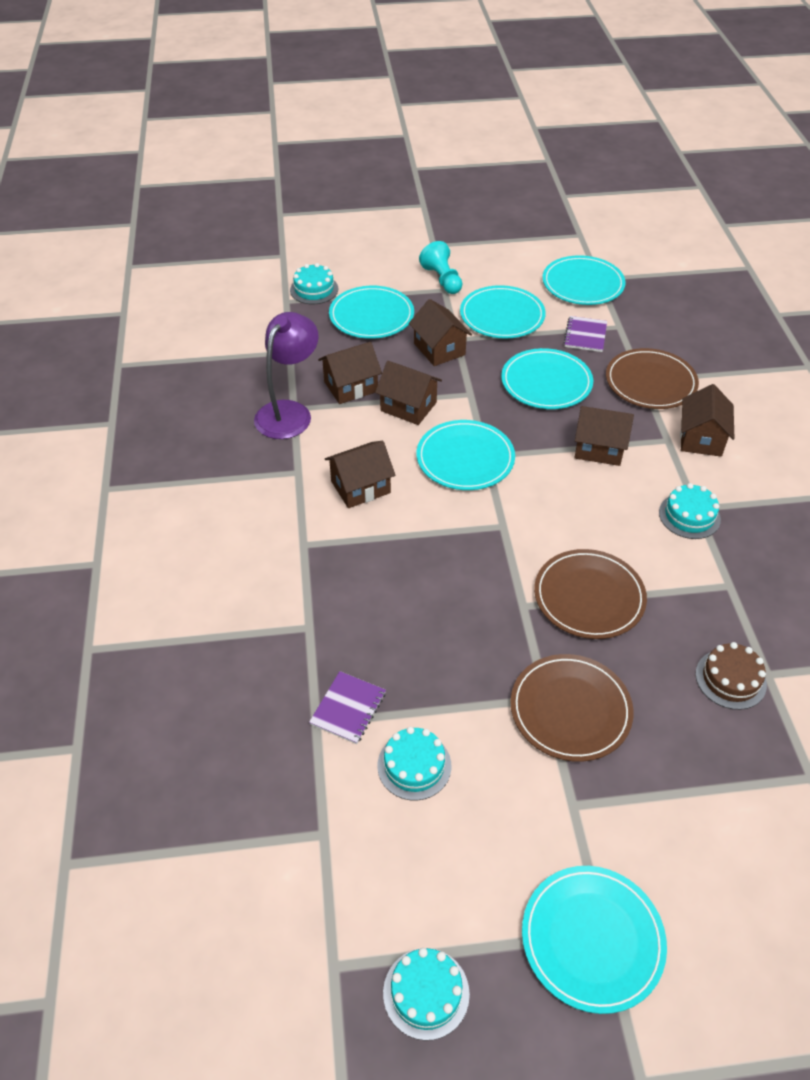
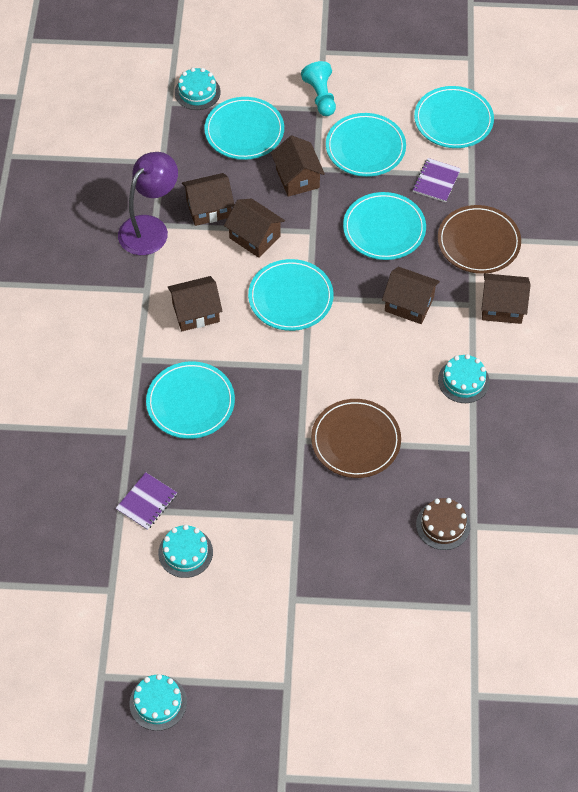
camera: 10 degrees right, 10 degrees up
brown plate [510,654,634,762] -> none
turquoise plate [522,866,667,1014] -> turquoise plate moved to [146,361,235,439]
brown house [680,384,734,457] -> brown house turned 75 degrees clockwise [481,273,531,324]

